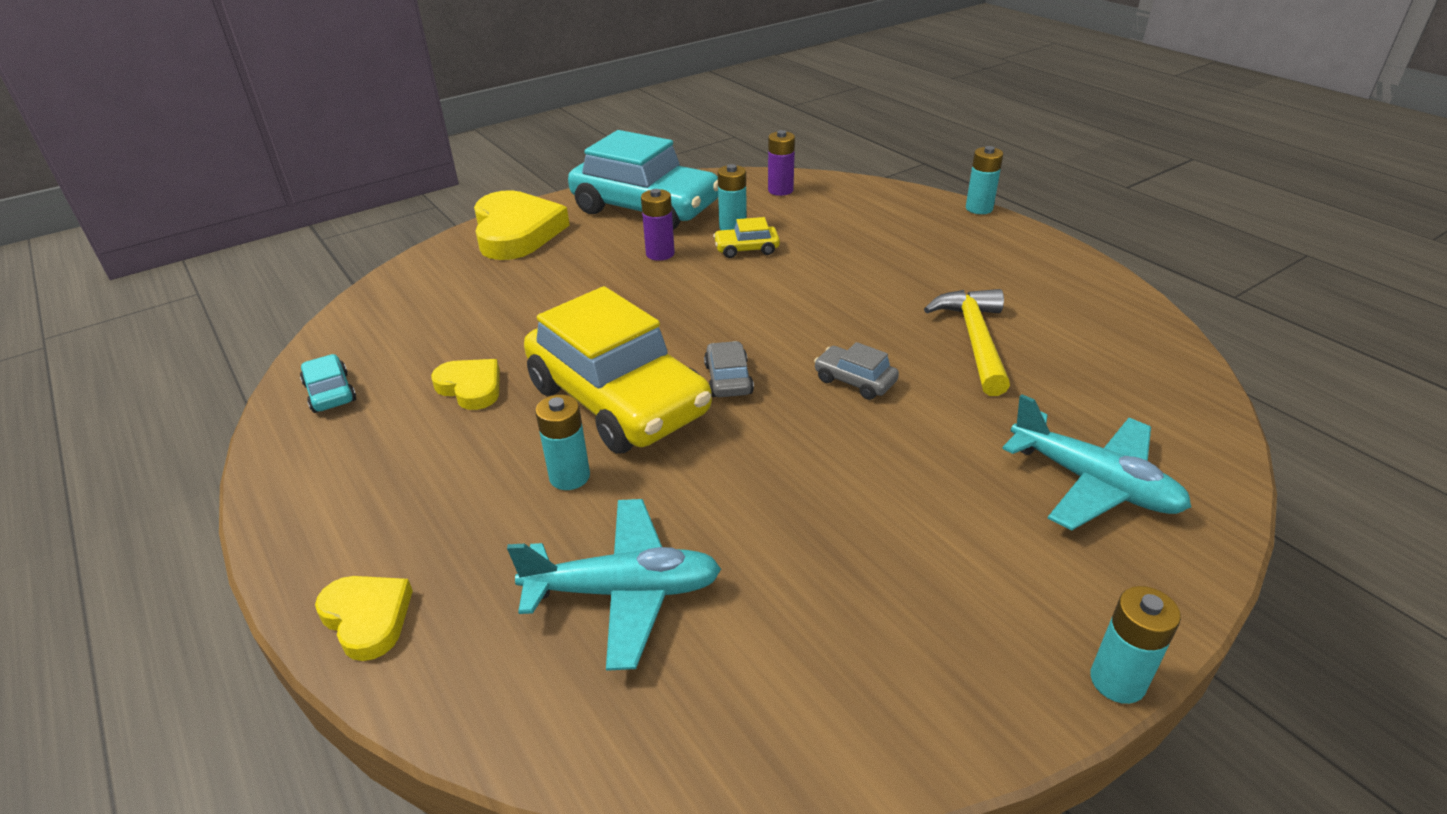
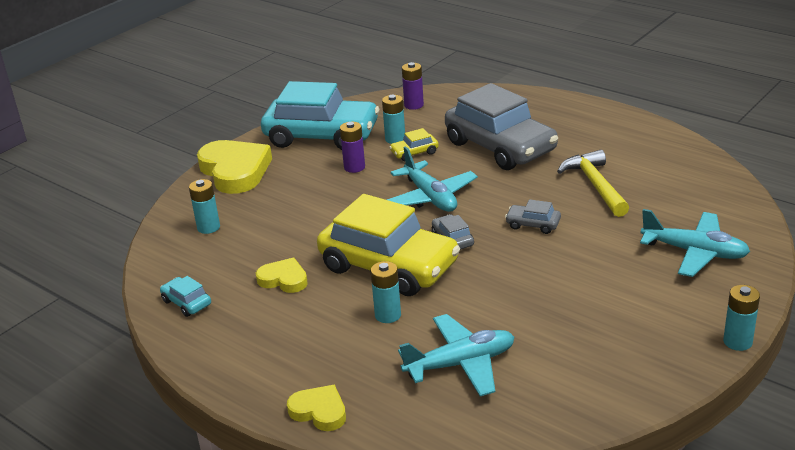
camera: 15 degrees left, 5 degrees down
turquoise battery [966,146,1003,214] -> turquoise battery moved to [189,179,220,234]
none -> turquoise plane [387,146,478,212]
none -> grey car [445,83,558,170]

